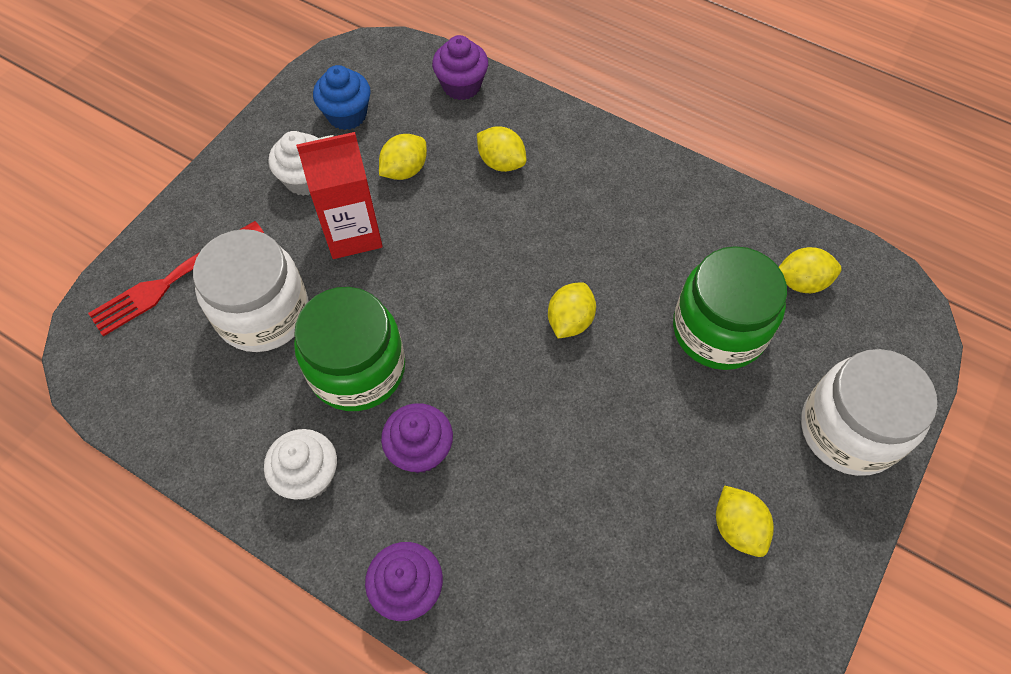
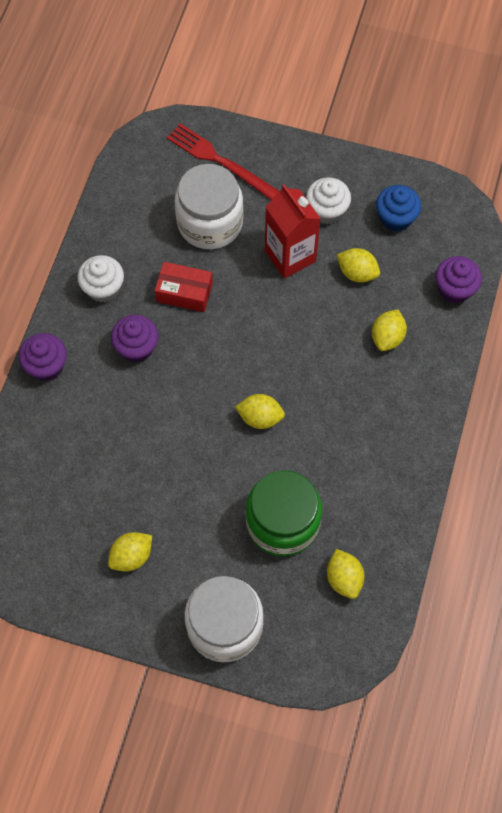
camera: 75 degrees right, 5 degrees up
green jar [294,287,405,411] -> red box [155,262,213,312]

